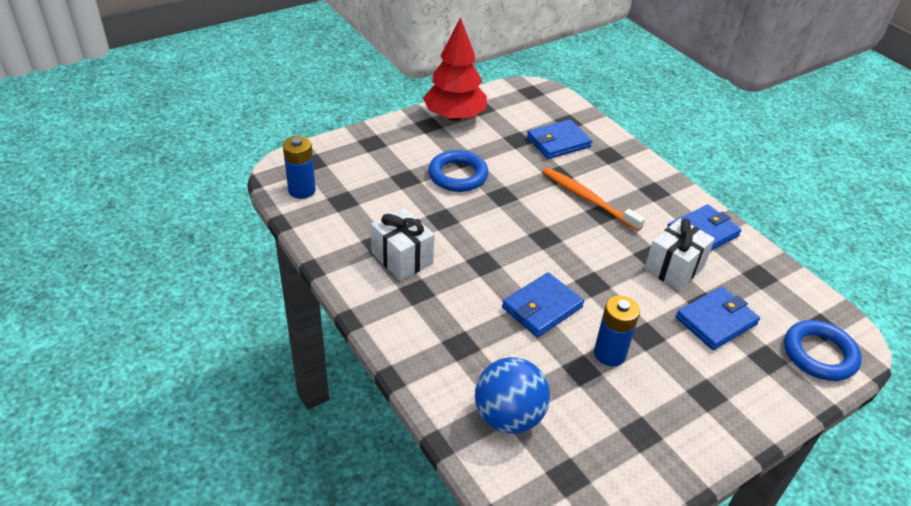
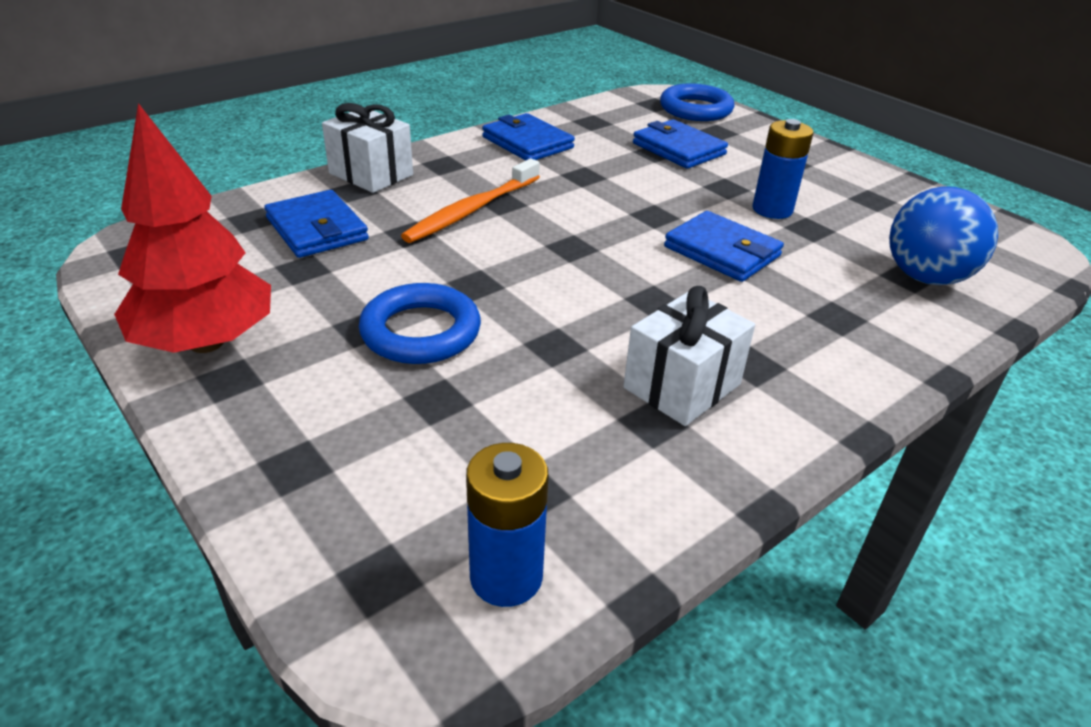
camera: 95 degrees left, 5 degrees down
white gift [644,218,715,291] -> white gift moved to [322,103,413,193]

